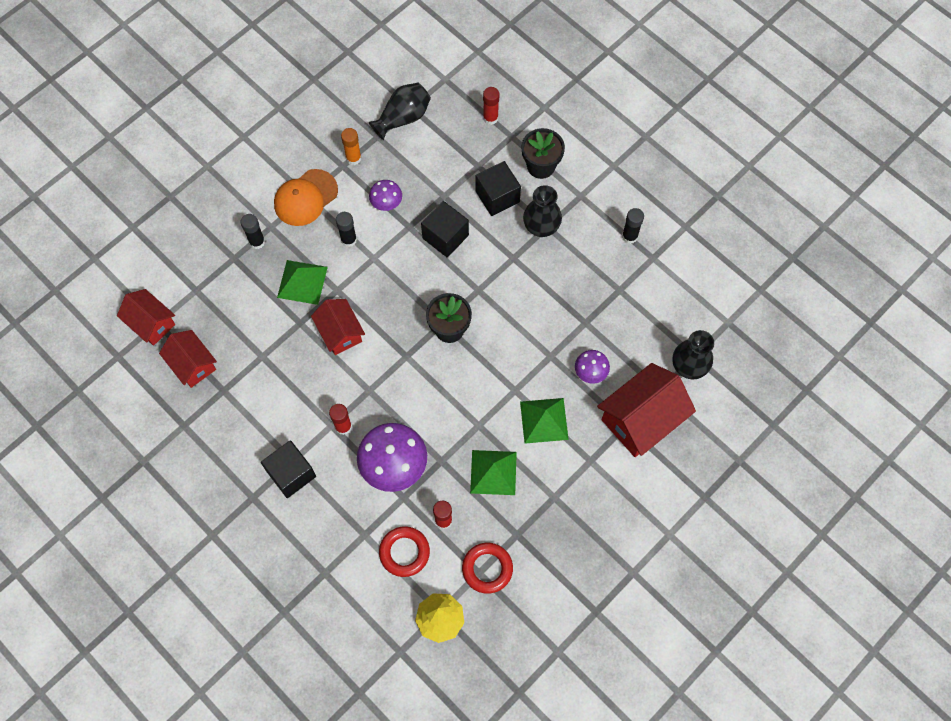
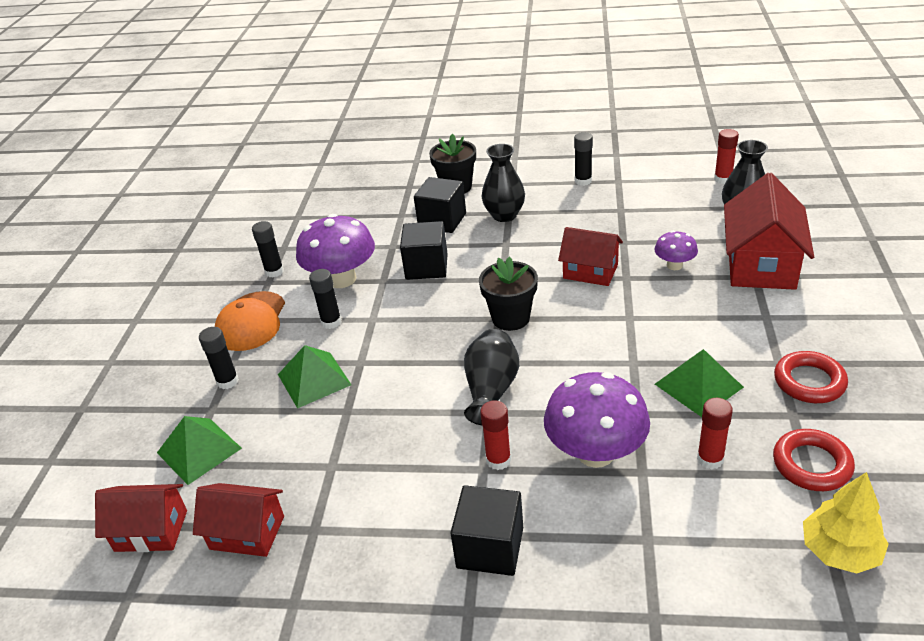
camera: 35 degrees left, 30 degrees down
red house [311,299,365,355] -> red house moved to [558,227,623,286]
orange glue stick [341,128,362,165] -> black glue stick [252,221,284,278]
black vase [369,83,431,140] -> black vase moved to [464,329,519,425]
purple mushroom [369,180,402,211] -> purple mushroom [296,214,375,288], size x1.93
red ring [379,526,430,577] -> red ring moved to [774,351,848,403]
red glue stick [483,87,499,125] -> red glue stick moved to [714,129,739,184]
green pyramid [520,398,569,443] -> green pyramid moved to [157,416,242,485]

